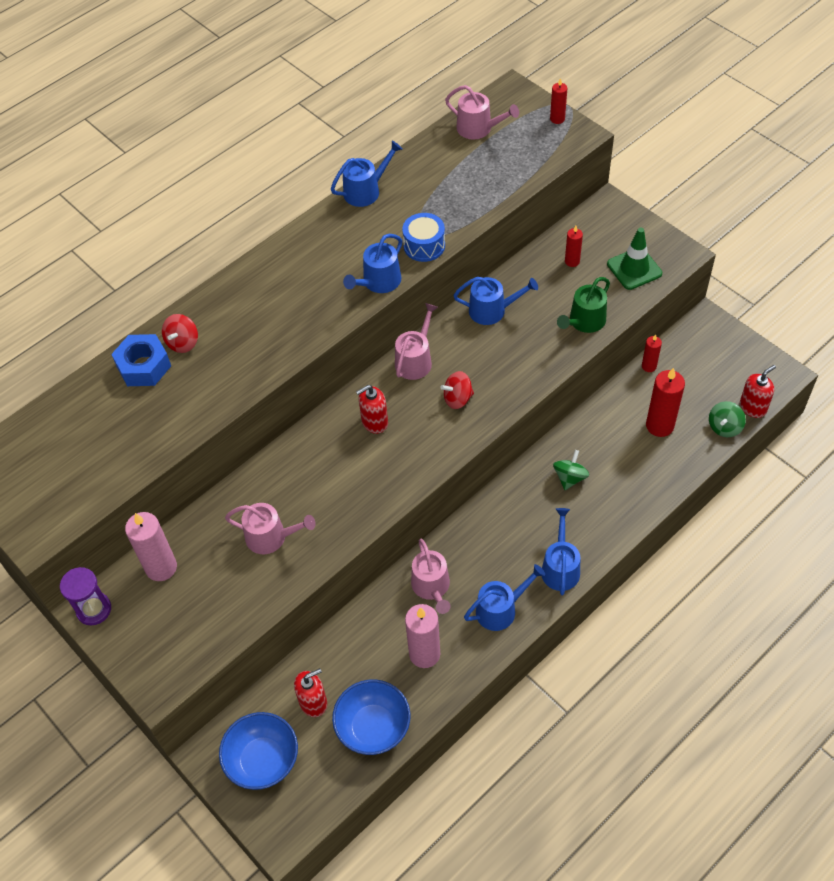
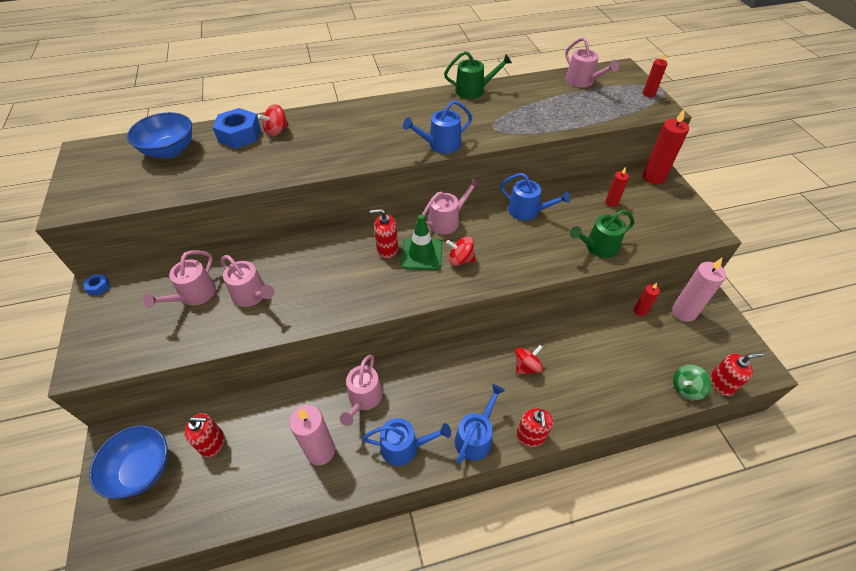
camera: 25 degrees right, 5 degrees down
purple hourglass [60,567,111,625] -> blue nut [84,274,110,295]
pink candle [125,512,177,581] -> pink candle moved to [672,258,726,322]
blue watering can [331,141,402,207] -> green watering can [444,51,512,99]
blue bowl [332,680,411,755] -> blue bowl moved to [127,112,192,158]
blue drum [402,213,445,262] -> none
green spinning top [553,450,589,490] -> red spinning top [515,345,543,375]
green traffic cone [607,228,662,290] -> green traffic cone moved to [401,214,442,270]
red candle [646,368,685,437] -> red candle moved to [643,109,689,184]
none -> pink watering can [143,250,216,308]
none -> red soap dispenser [516,408,553,447]

